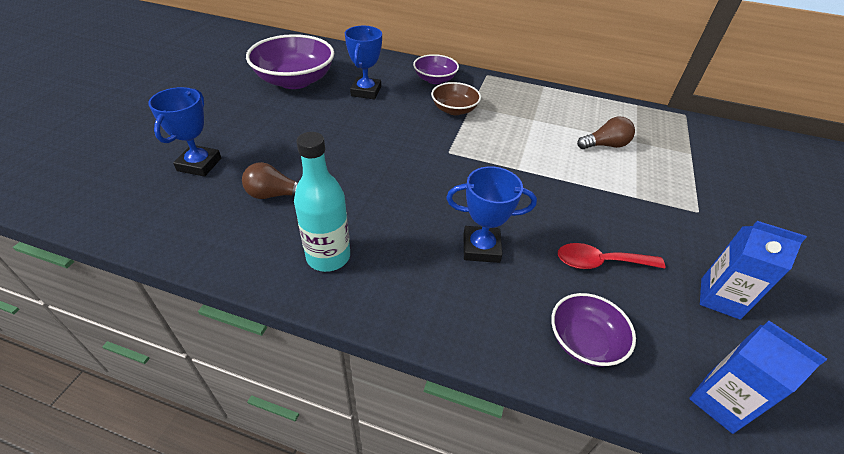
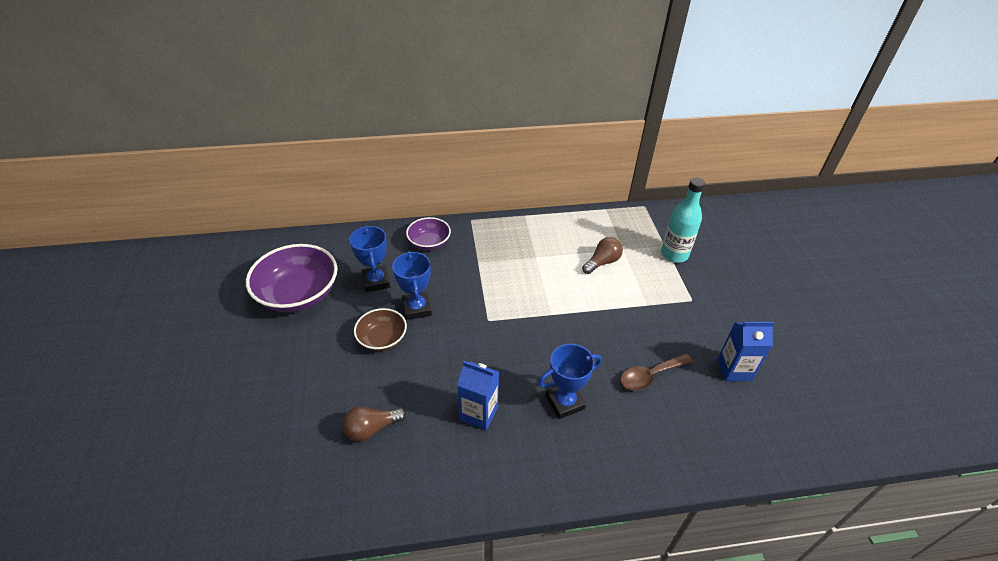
camera: 25 degrees left, 0 degrees up
blue trophy [148,87,221,177] -> blue trophy moved to [392,251,432,320]
turquoise bottle [294,132,350,272] -> turquoise bottle moved to [661,178,705,263]
brown bowl [431,82,481,115] -> brown bowl moved to [354,308,407,351]
purple bowl [551,293,636,367] -> none
red spoon [558,243,665,269] -> brown spoon [620,353,693,390]
blue carton [689,321,827,434] -> blue carton moved to [457,361,499,430]

